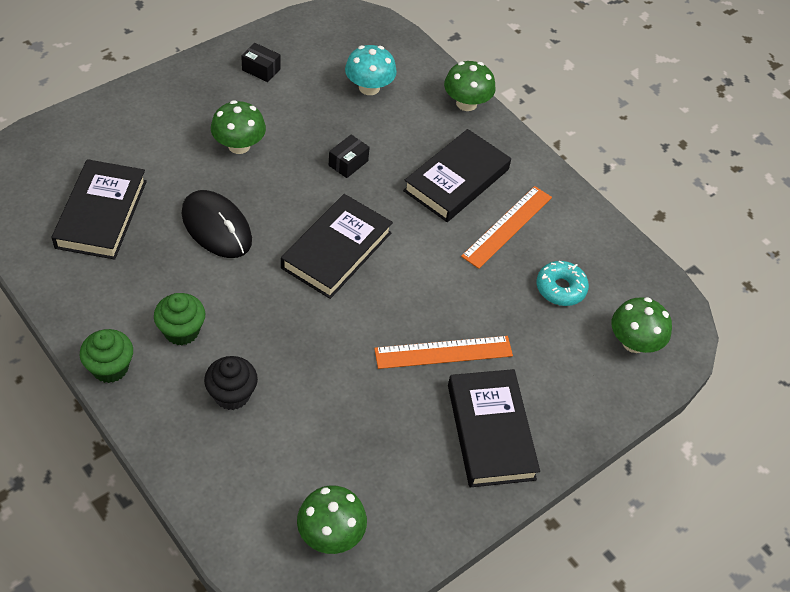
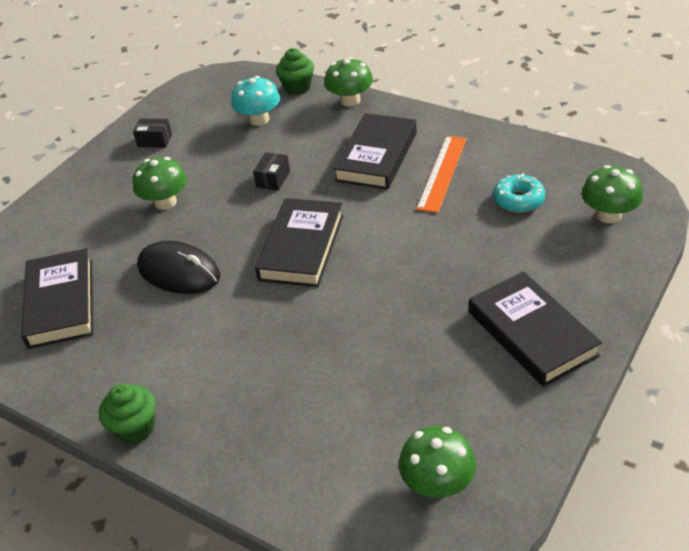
camera: 10 degrees left, 10 degrees down
green cupcake [154,293,205,345] -> green cupcake moved to [276,48,314,95]
black cupcake [204,356,258,410] -> none
orange ruler [374,336,513,369] -> none

